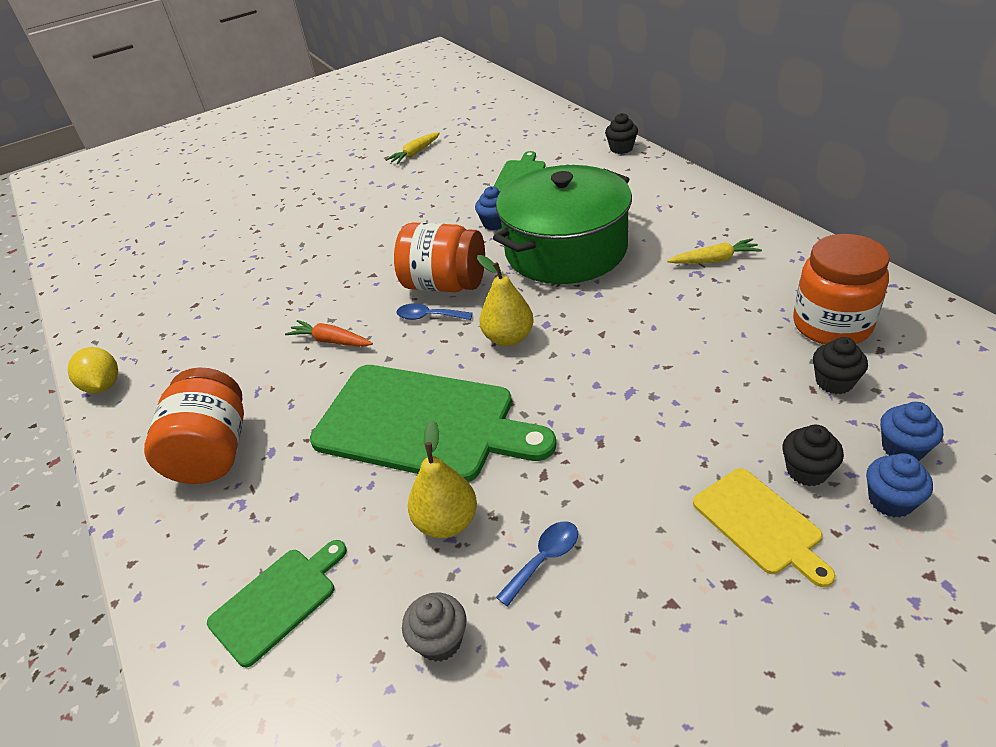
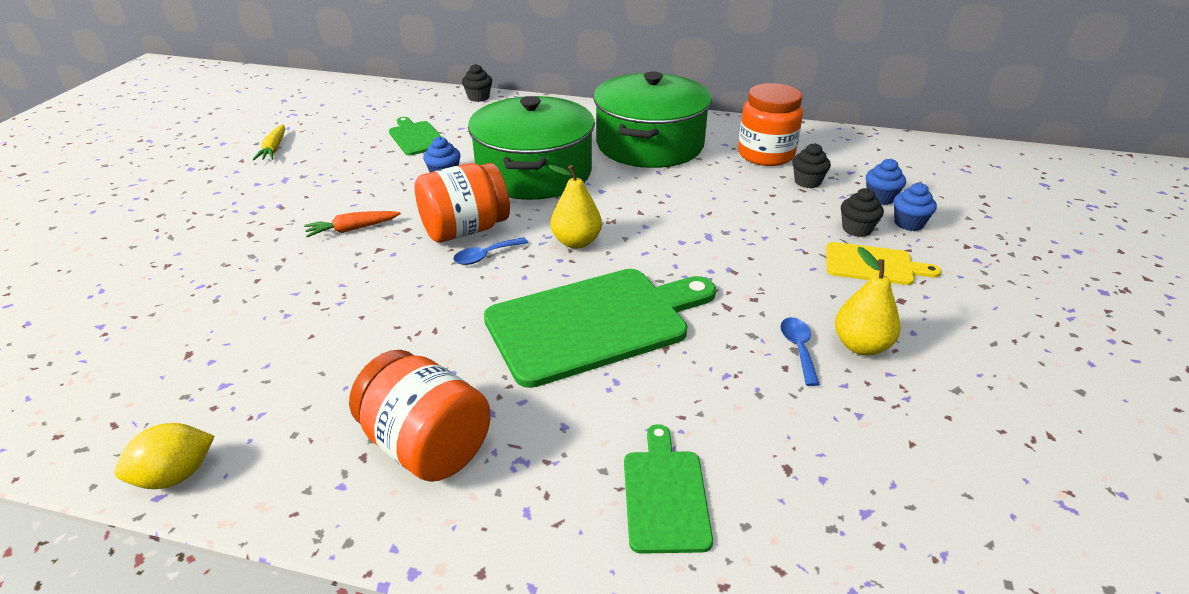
camera: 50 degrees left, 5 degrees down
yellow lemon [67,347,118,394] -> yellow lemon turned 45 degrees counterclockwise [114,423,215,489]
orange carrot [285,320,373,347] -> orange carrot moved to [304,211,401,237]
grey cupcake [402,592,466,662] -> none
yellow pear [408,420,477,538] -> yellow pear moved to [835,247,901,355]
yellow carrot [667,238,762,264] -> green pot [593,71,712,168]

